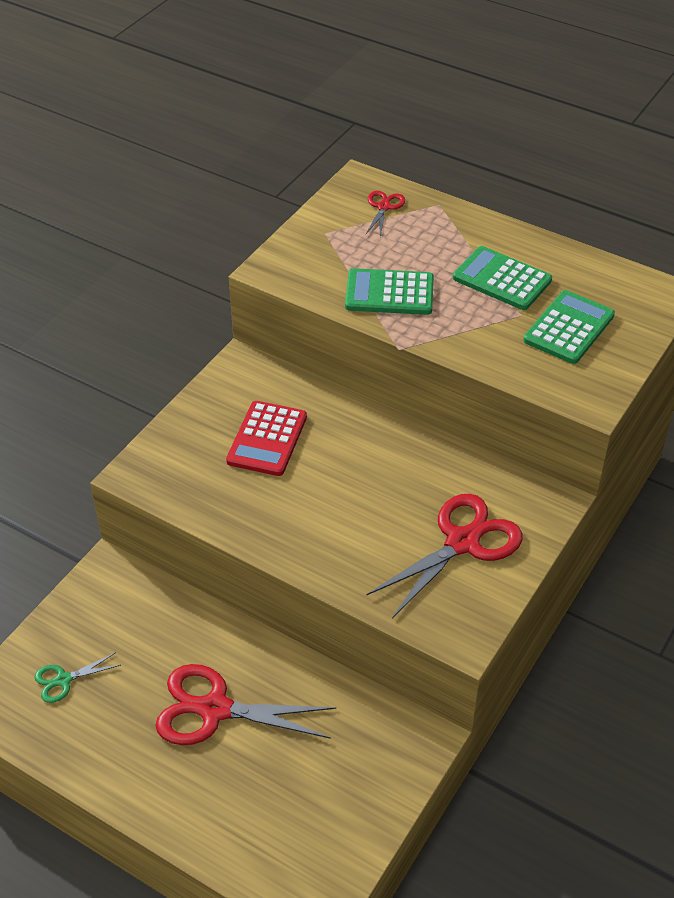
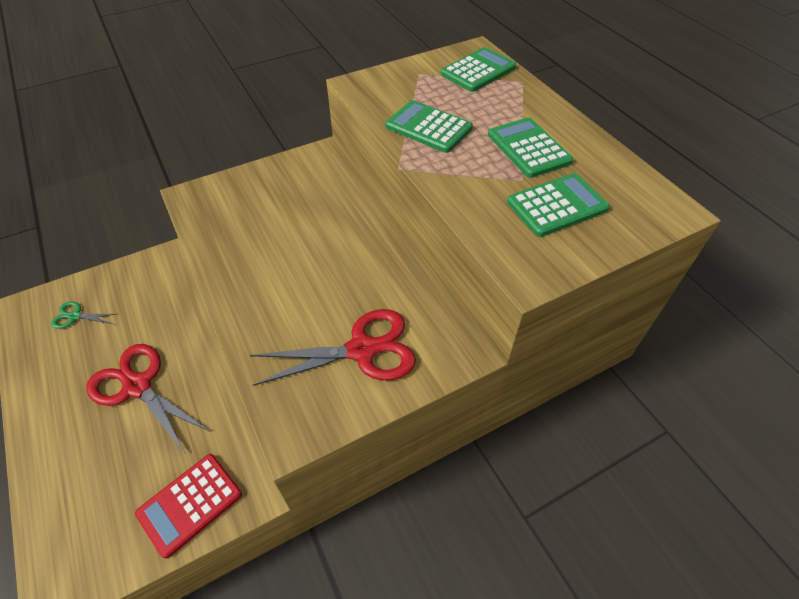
camera: 30 degrees right, 5 degrees up
red calculator [226,401,307,476] -> red calculator moved to [135,454,242,558]
red scissors [366,191,405,237] -> green calculator [441,47,516,92]

